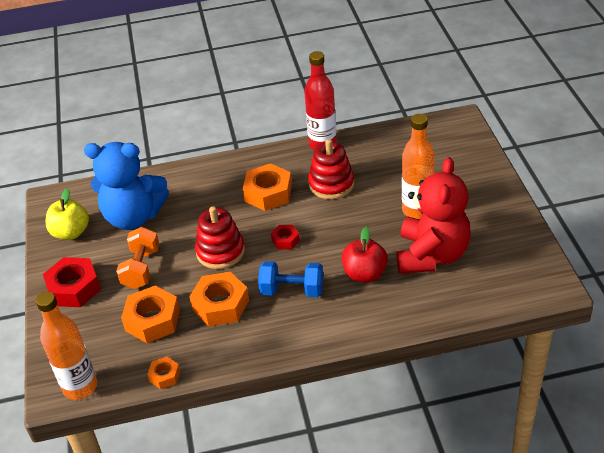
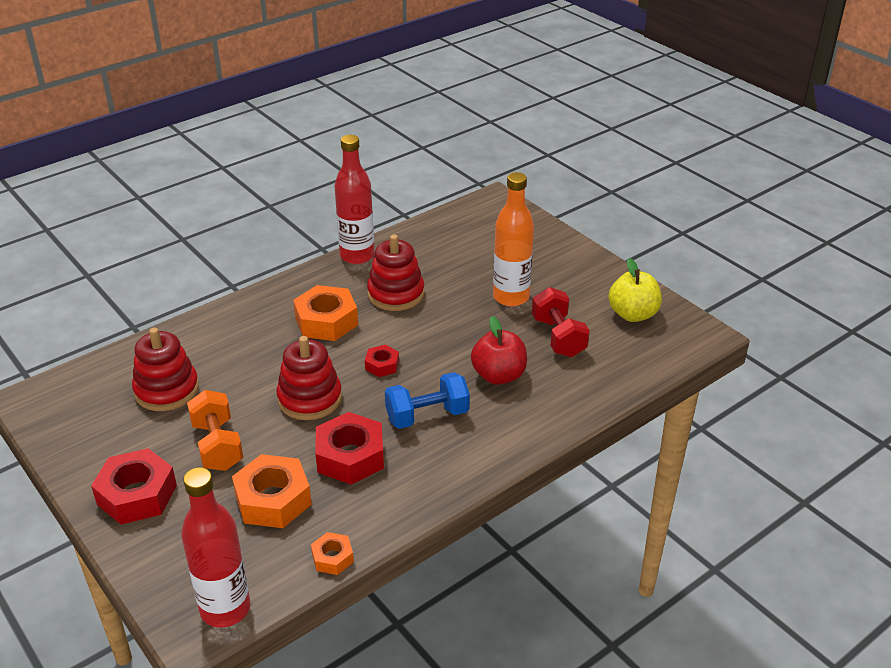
camera: 30 degrees left, 5 degrees down
orange bottle [36,291,97,400] -> red bottle [181,467,250,627]
yellow apple [45,188,89,240] -> yellow apple moved to [608,258,662,322]
blue teddy bear [84,142,169,230] -> red stacking toy [132,328,199,411]
orange nut [189,272,249,326] -> red nut [315,412,384,485]
red teddy bear [397,157,471,274] -> red dumbbell [532,287,590,357]

